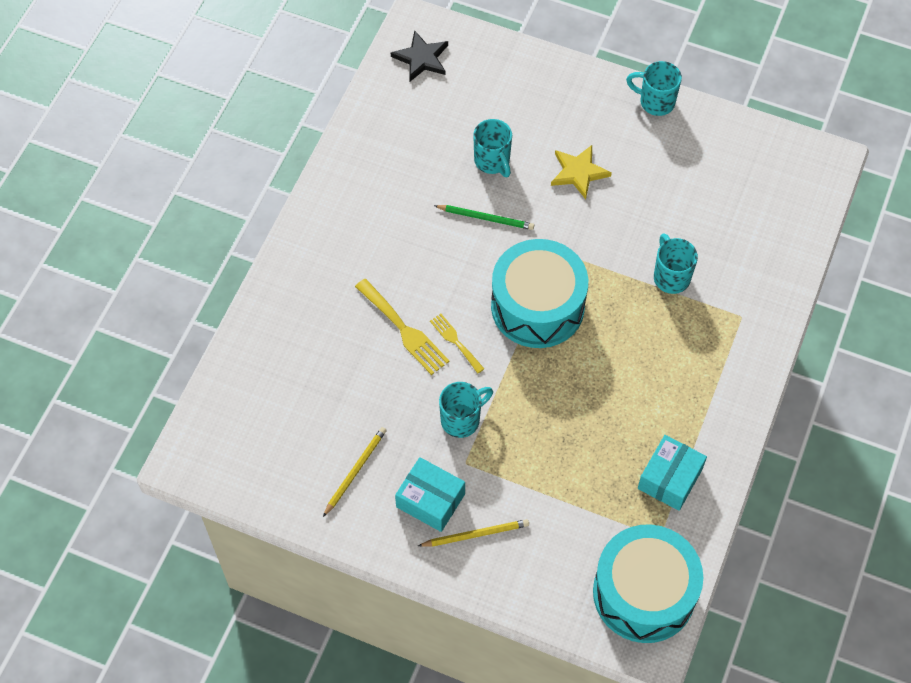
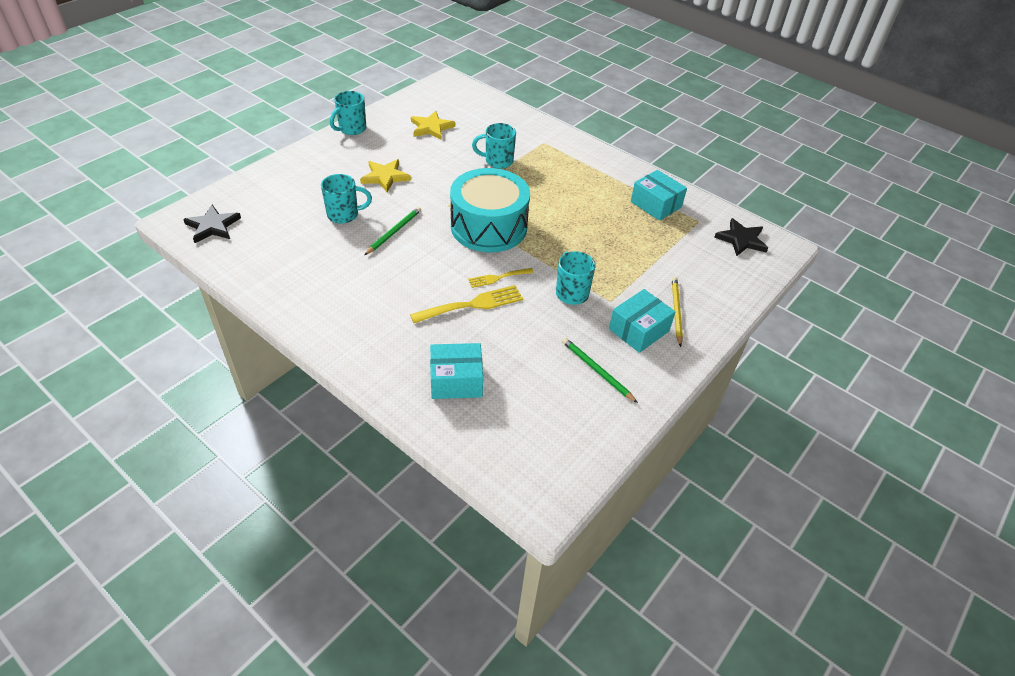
camera: 75 degrees left, 15 degrees down
yellow pencil [323,427,387,517] -> green pencil [562,338,638,403]
turquoise drum [593,524,703,643] -> black star [714,218,768,256]
none -> yellow star [411,111,455,140]
none -> turquoise box [430,343,483,399]

